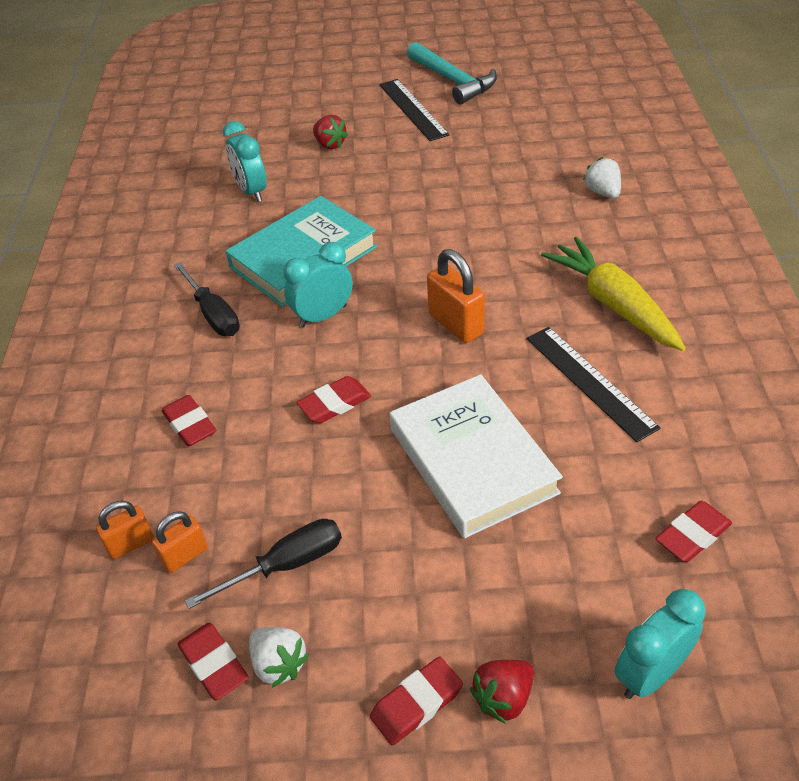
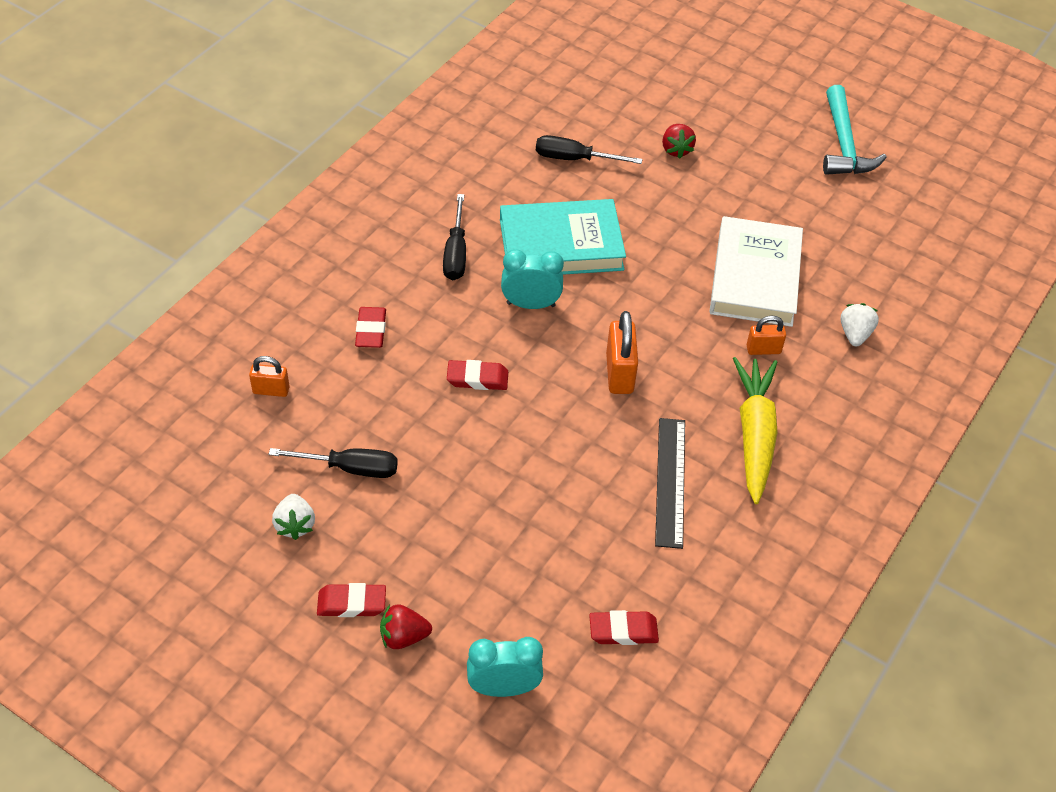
camera: 30 degrees right, 5 degrees up
orange padlock [152,511,208,573] -> orange padlock moved to [747,316,786,355]
red eraser [178,623,248,701] -> none
turquoise clock [223,121,267,202] -> black screwdriver [536,135,643,164]
black ruler [379,79,449,141] -> none
white book [390,374,563,539] -> white book moved to [709,216,803,327]

